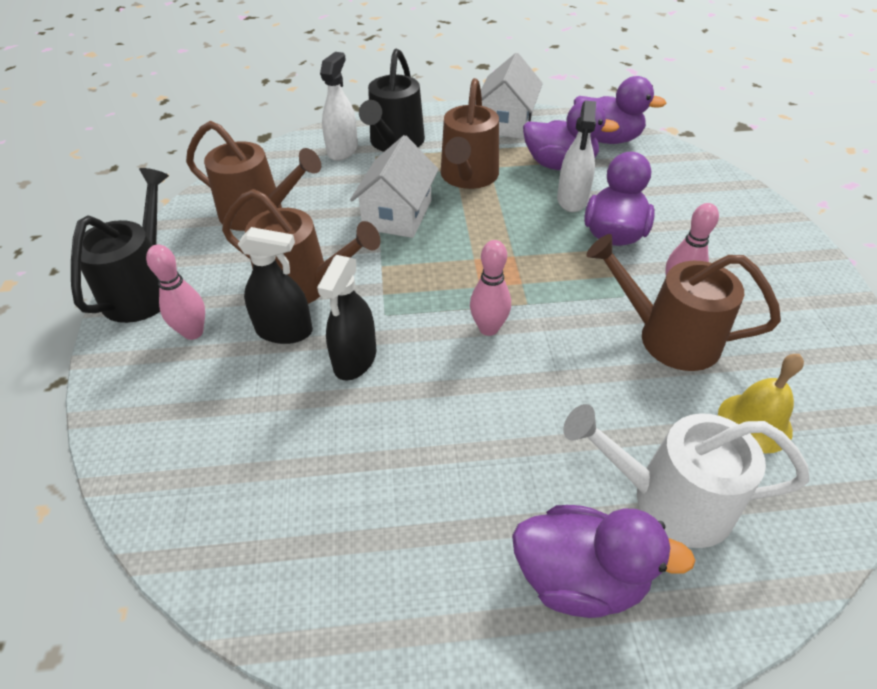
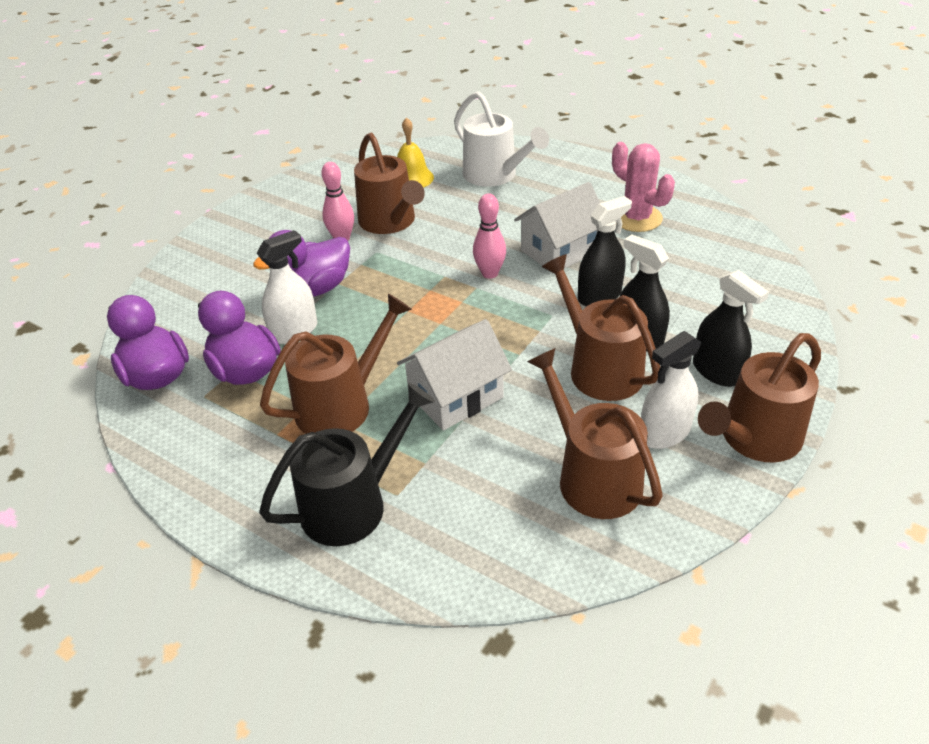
camera: 140 degrees left, 5 degrees down
black watering can [71,168,169,323] -> brown watering can [698,333,821,463]
pink bowling pin [146,245,205,340] -> black spray bottle [693,270,769,387]
white spray bottle [320,52,358,161] -> white spray bottle moved to [641,331,702,449]
white house [475,53,543,139] -> white house moved to [514,182,600,274]
purple duck [512,505,696,618] -> none
none -> pink cactus [612,142,675,232]

